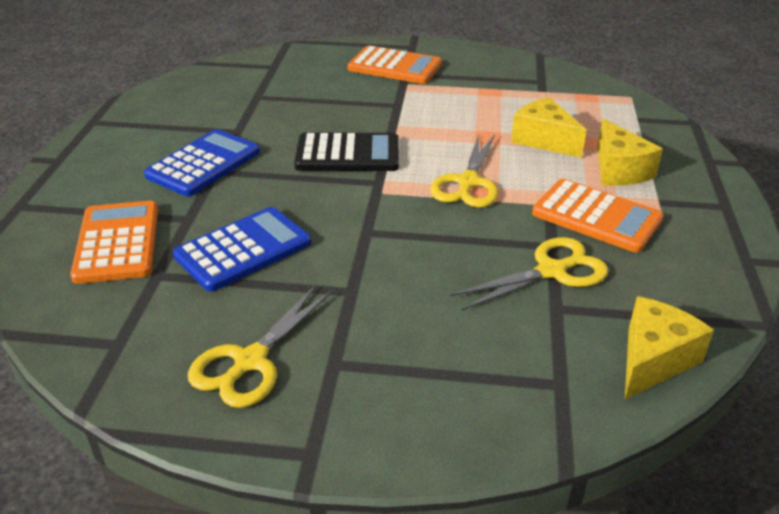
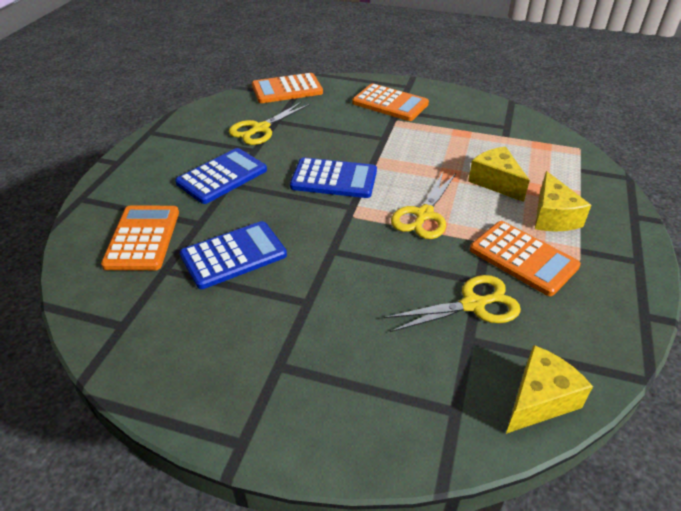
camera: 10 degrees right, 5 degrees up
yellow scissors [188,284,333,408] -> yellow scissors moved to [229,102,310,145]
black calculator [294,132,399,171] -> blue calculator [290,158,377,198]
none -> orange calculator [252,73,323,103]

